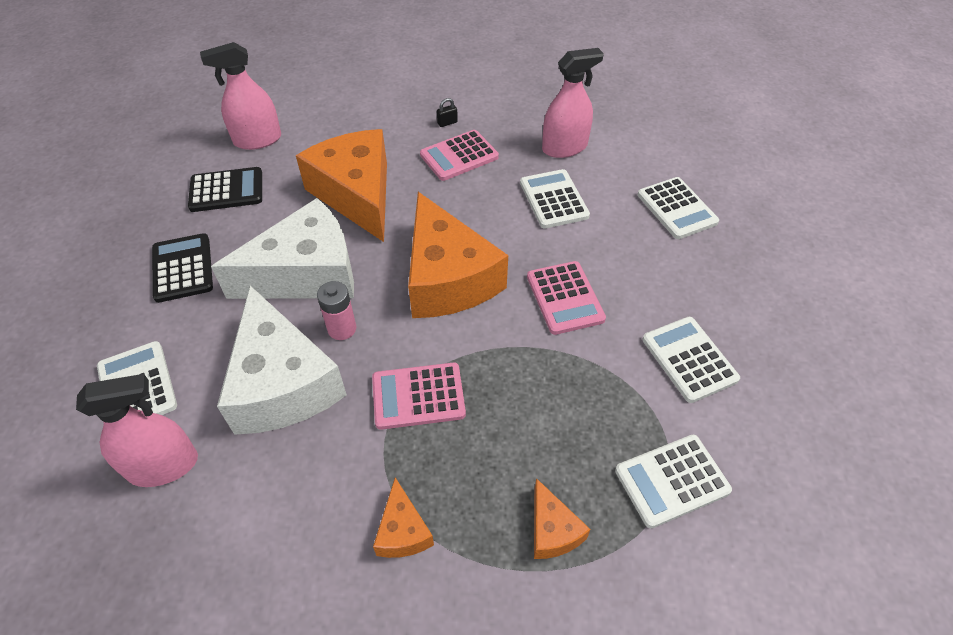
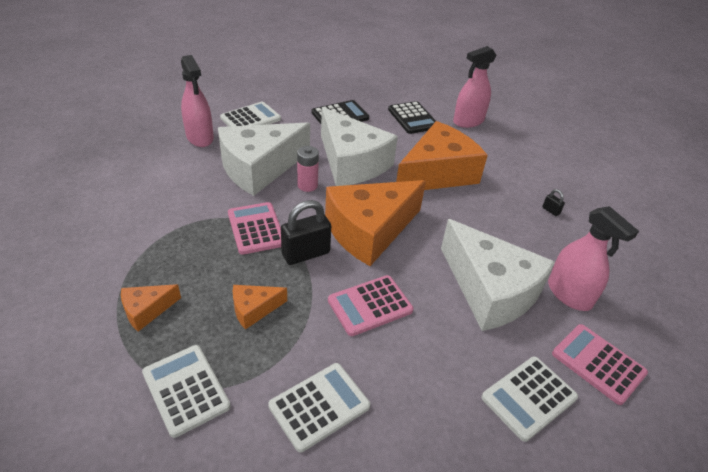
camera: 75 degrees right, 10 degrees down
pink spray bottle [200,42,281,150] -> pink spray bottle turned 90 degrees counterclockwise [453,46,496,128]
orange cheese [373,478,434,558] -> orange cheese moved to [233,285,287,330]
pink calculator [420,130,499,181] -> pink calculator moved to [552,324,648,405]
white calculator [520,169,590,229] -> white cheese [441,219,555,331]
none -> black padlock [281,200,331,265]

